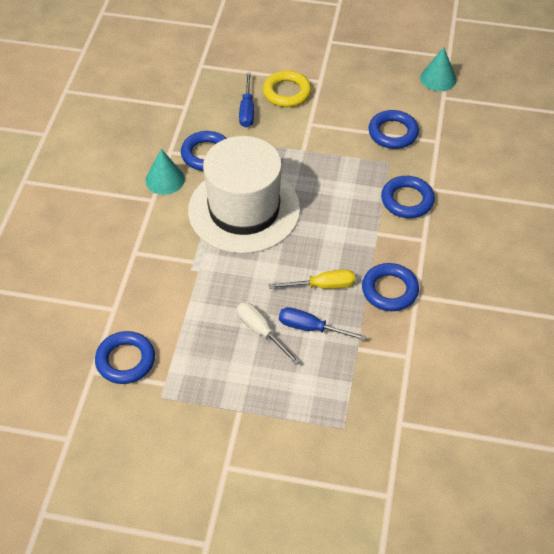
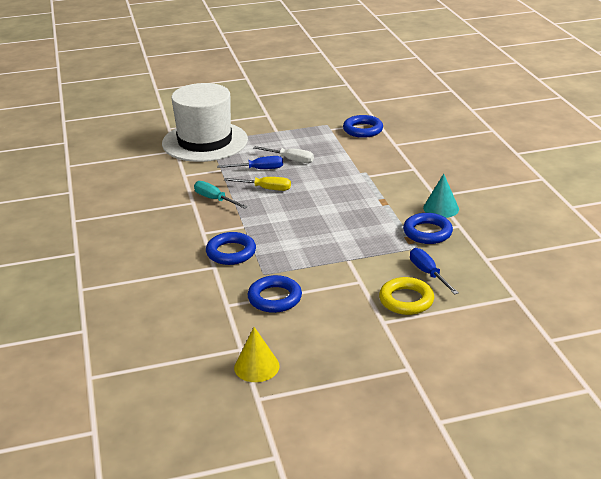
camera: 155 degrees right, 20 degrees down
white hat [188,136,300,253] -> white hat moved to [162,83,248,162]
yellow screwdriver [269,269,355,289] -> yellow screwdriver turned 135 degrees counterclockwise [224,177,291,191]
blue ring [362,263,419,311] -> turquoise screwdriver [194,181,248,209]
turquoise cone [420,47,457,91] -> yellow cone [234,327,280,382]

